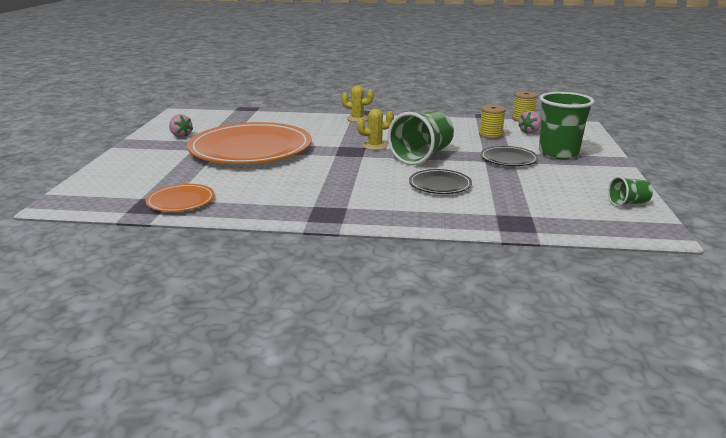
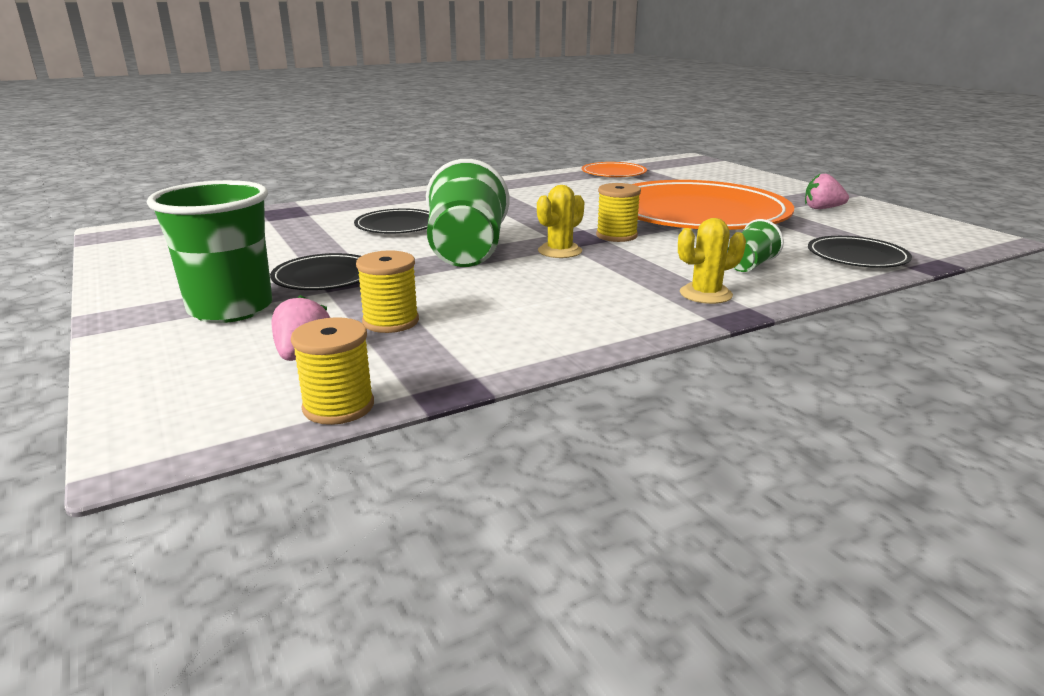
camera: 145 degrees right, 0 degrees up
green cup [608,176,653,207] -> green cup moved to [727,219,784,272]
none -> yellow spool [596,183,641,242]
none -> black plate [808,236,912,268]

